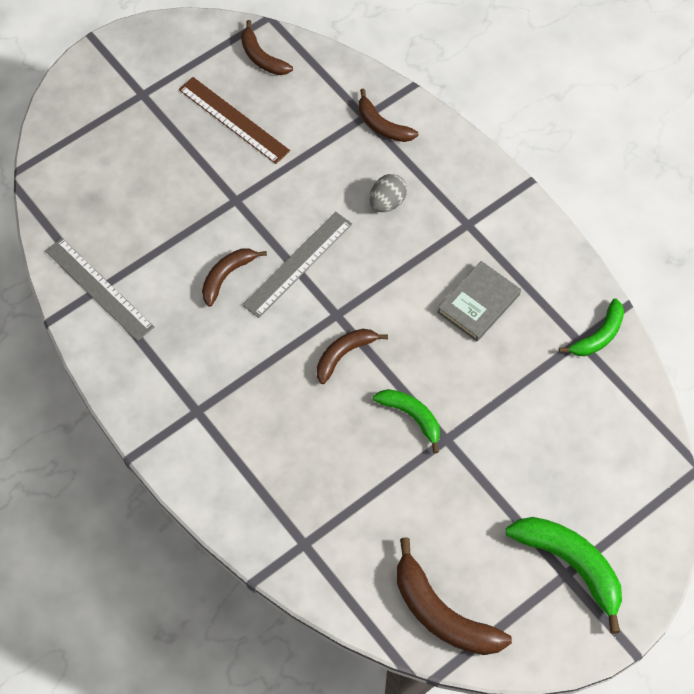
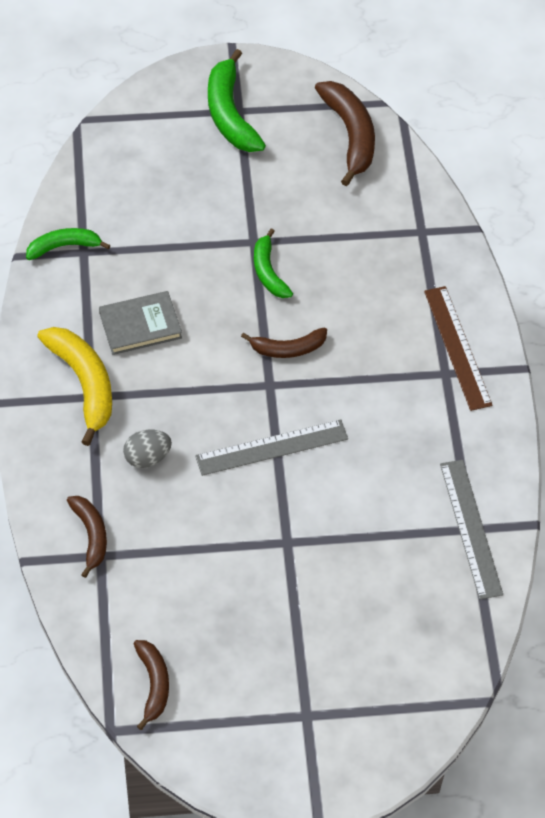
camera: 150 degrees left, 5 degrees down
brown ruler [179,77,290,164] -> brown ruler moved to [424,286,492,411]
brown banana [202,249,267,307] -> none
none -> yellow banana [37,327,112,446]

